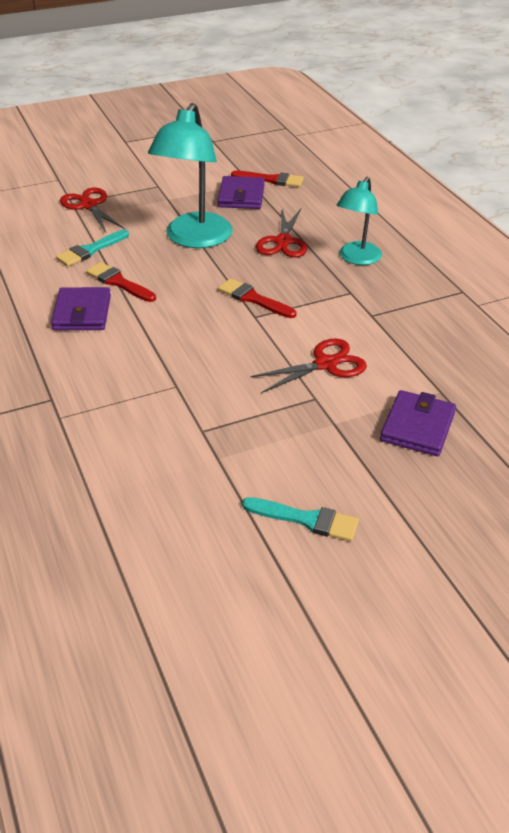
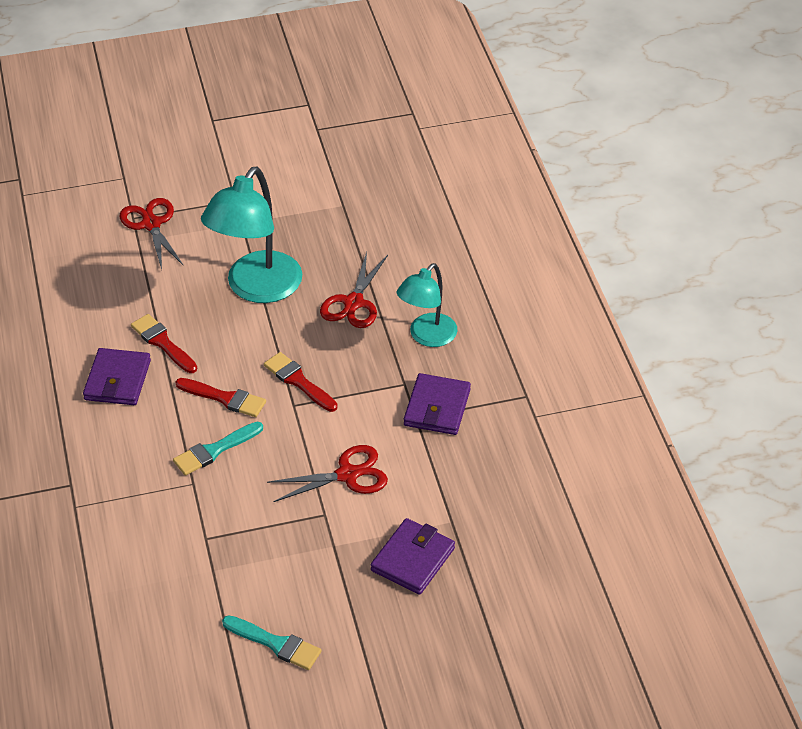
camera: 10 degrees right, 5 degrees up
turquoise brush [56,229,129,266] -> turquoise brush moved to [173,422,263,475]
purple wallet [218,176,265,209] -> purple wallet moved to [404,373,471,435]
red brush [231,171,304,187] -> red brush moved to [176,378,266,417]

